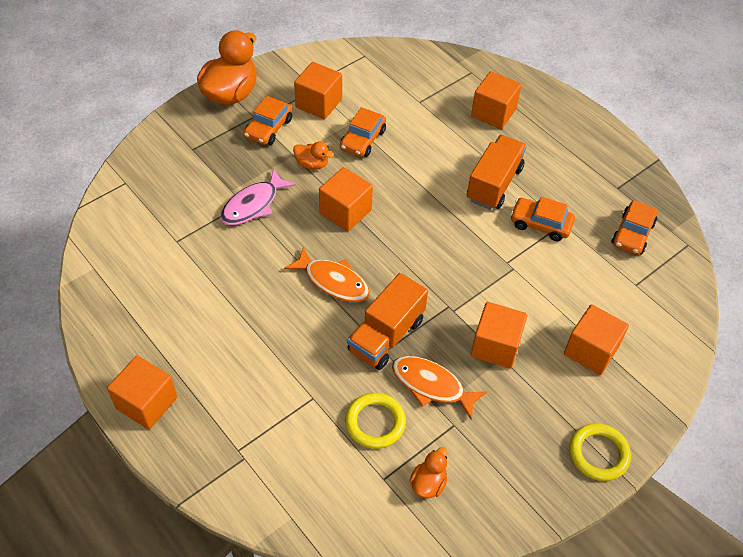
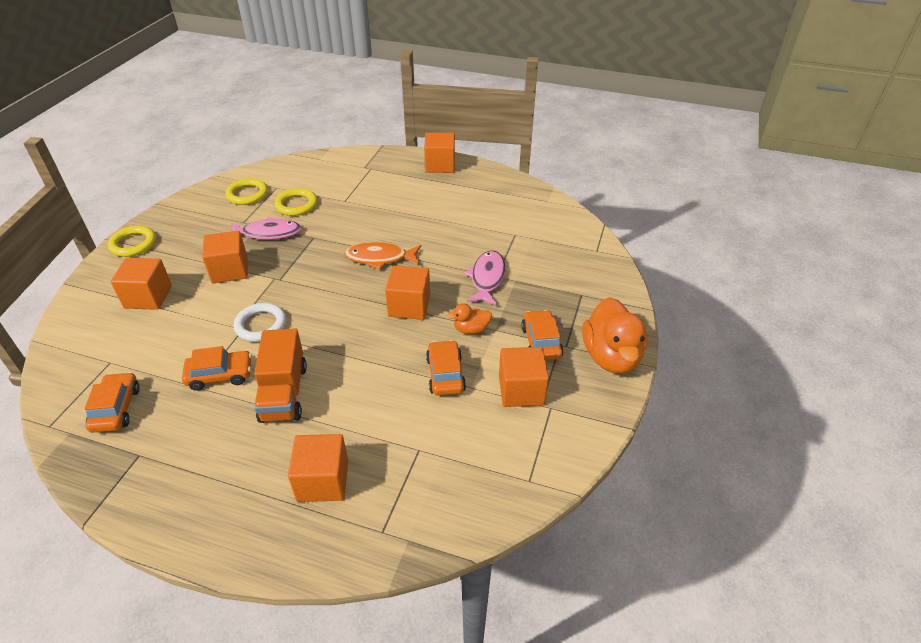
camera: 150 degrees right, 10 degrees down
orange truck [347,273,428,370] -> none
orange fish [392,356,487,420] -> pink fish [231,217,302,240]
orange duck [410,447,447,498] -> yellow ring [225,178,268,205]
none -> white ring [233,303,286,342]

